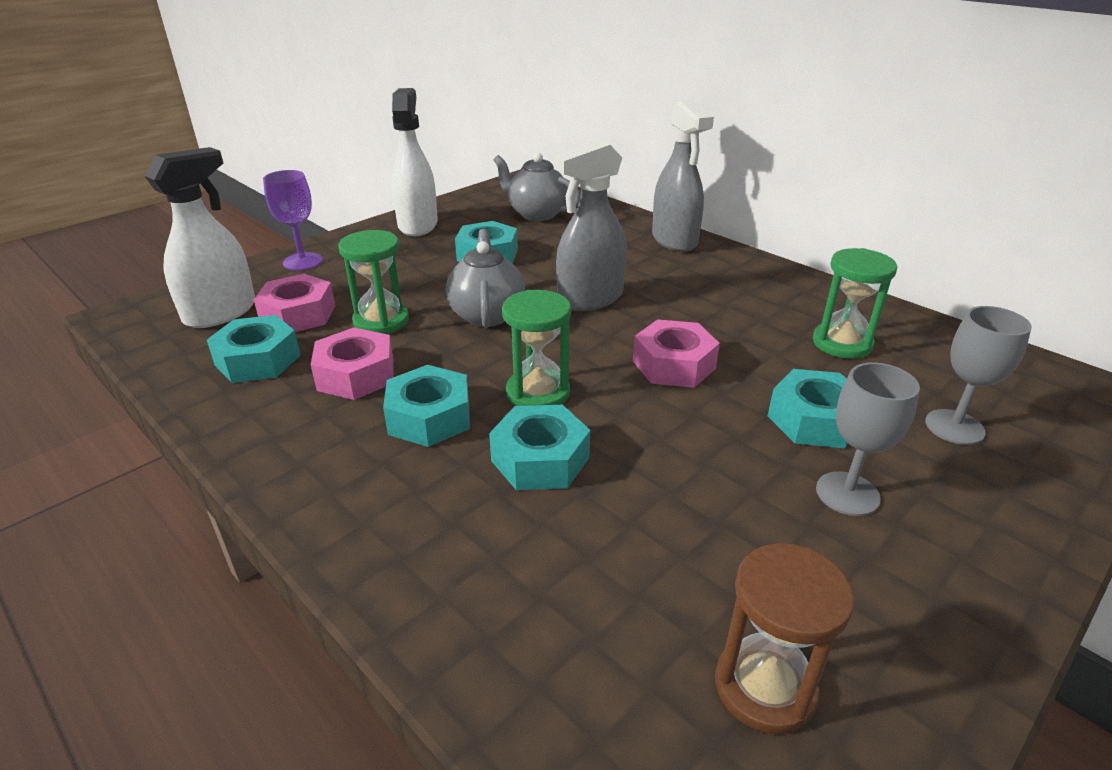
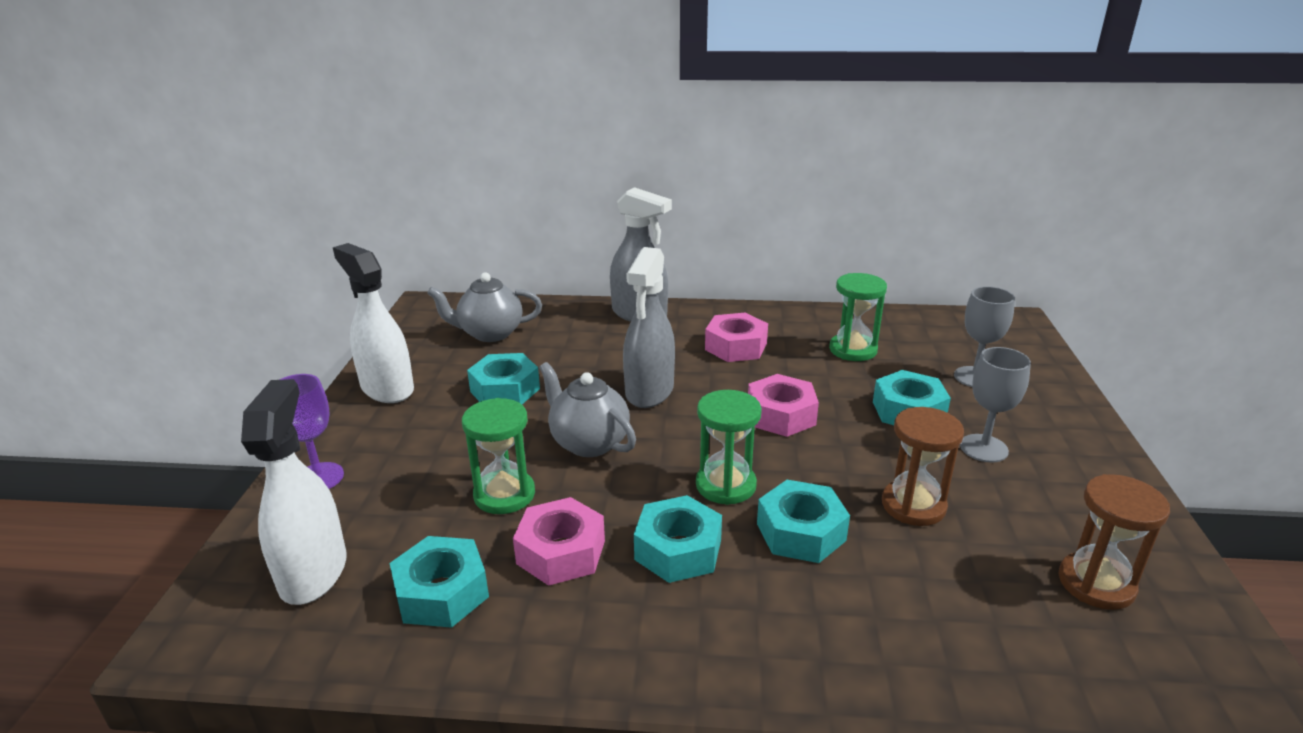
camera: 40 degrees left, 5 degrees down
pink nut [254,274,335,332] -> pink nut moved to [705,313,768,362]
none -> brown hourglass [882,407,964,526]

